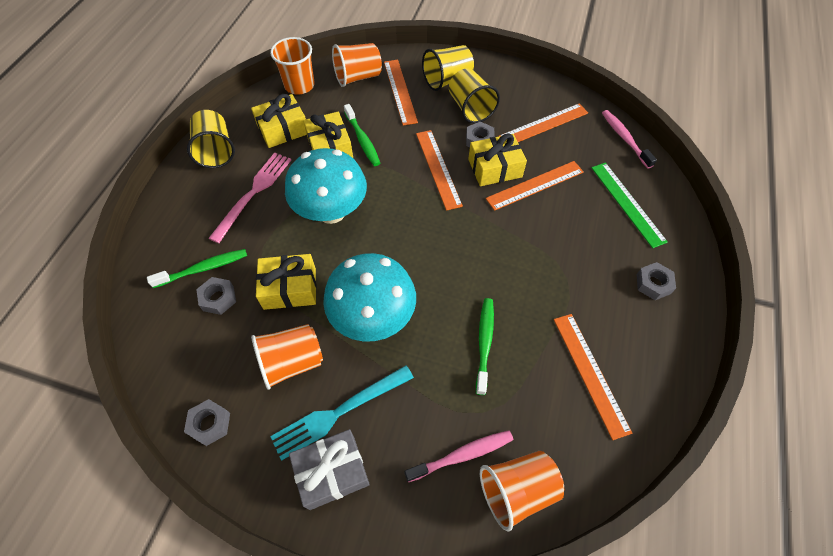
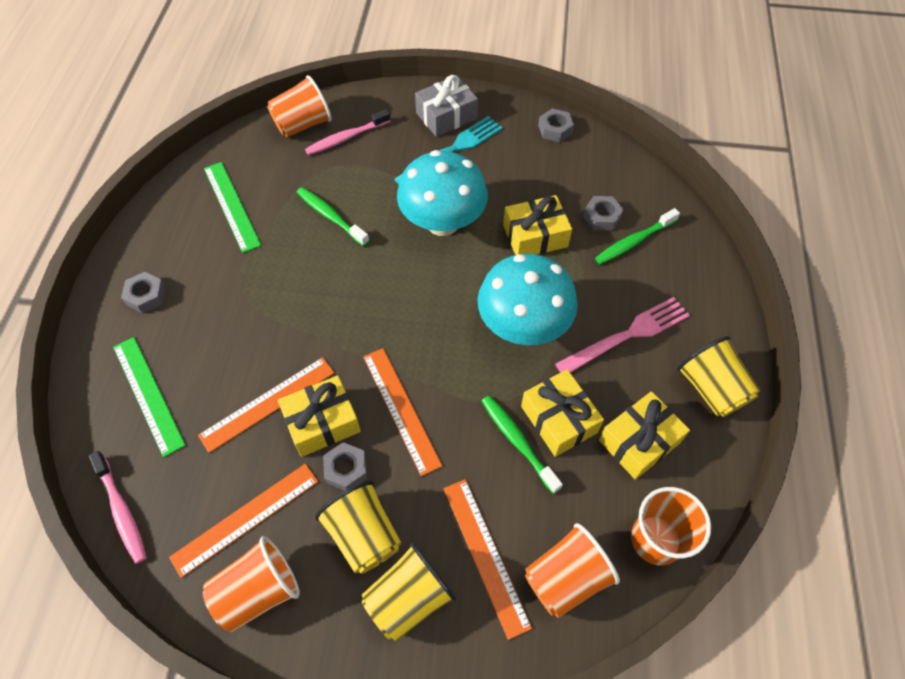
camera: 170 degrees right, 0 degrees up
pink fork [209,152,291,243] -> pink fork turned 135 degrees counterclockwise [555,297,690,373]
orange cup [251,324,323,390] -> orange cup moved to [203,536,300,632]
green toothbrush [476,298,494,395] -> green toothbrush turned 135 degrees clockwise [297,187,370,246]
orange ruler [554,314,632,440] -> green ruler [204,162,261,253]

